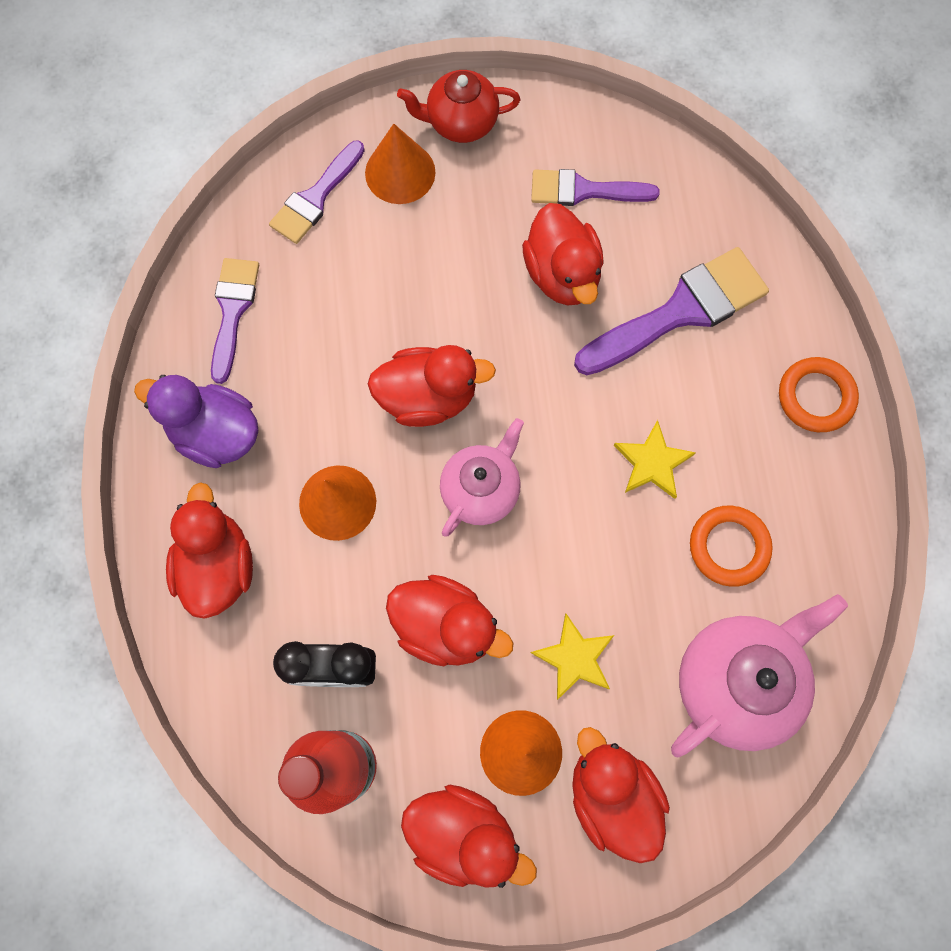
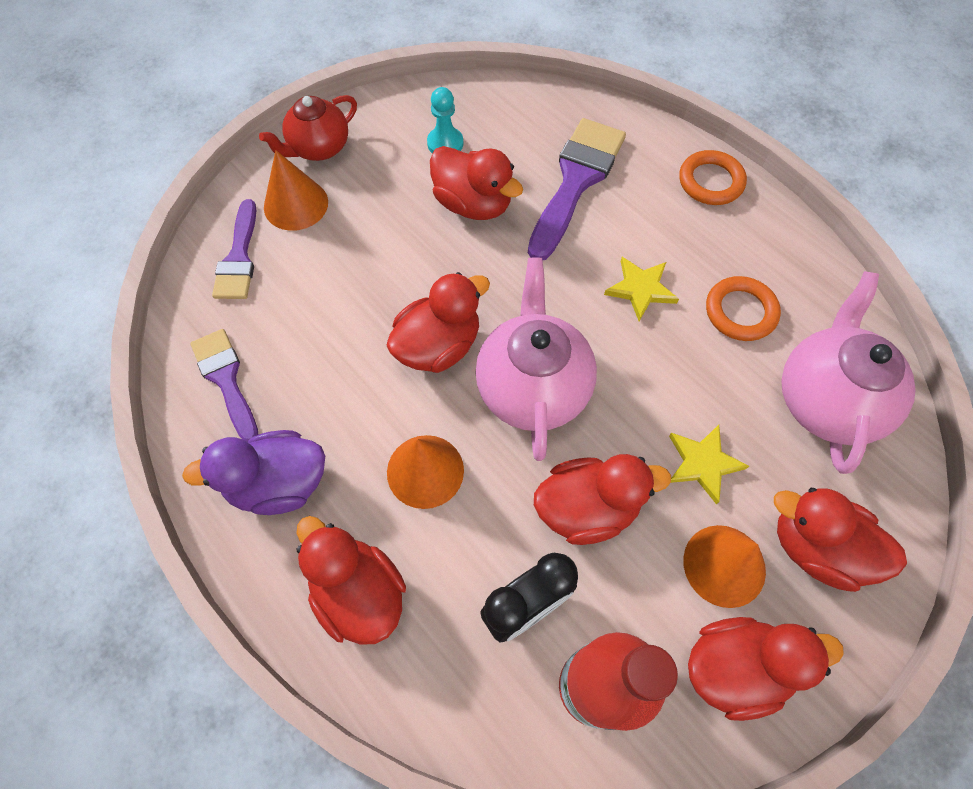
camera: 35 degrees left, 10 degrees down
pink teapot [440,418,524,537] -> pink teapot [475,258,597,461], size x1.53
purple brush [531,169,660,206] -> turquoise pawn [427,87,463,154]

